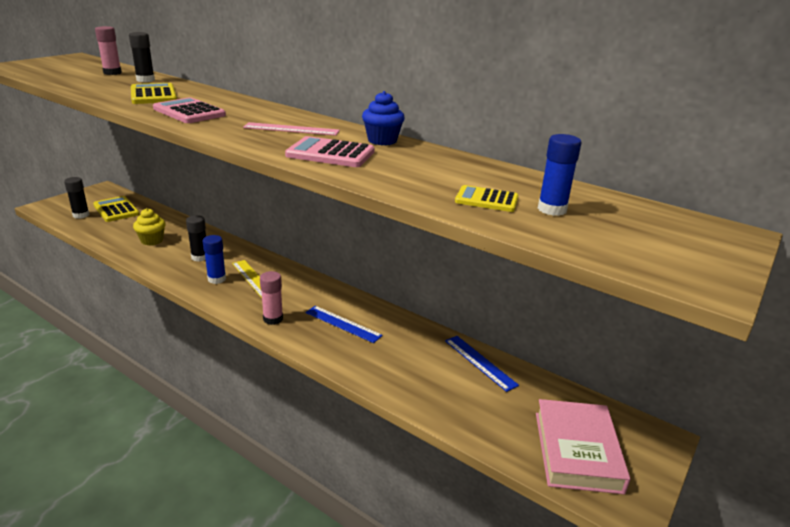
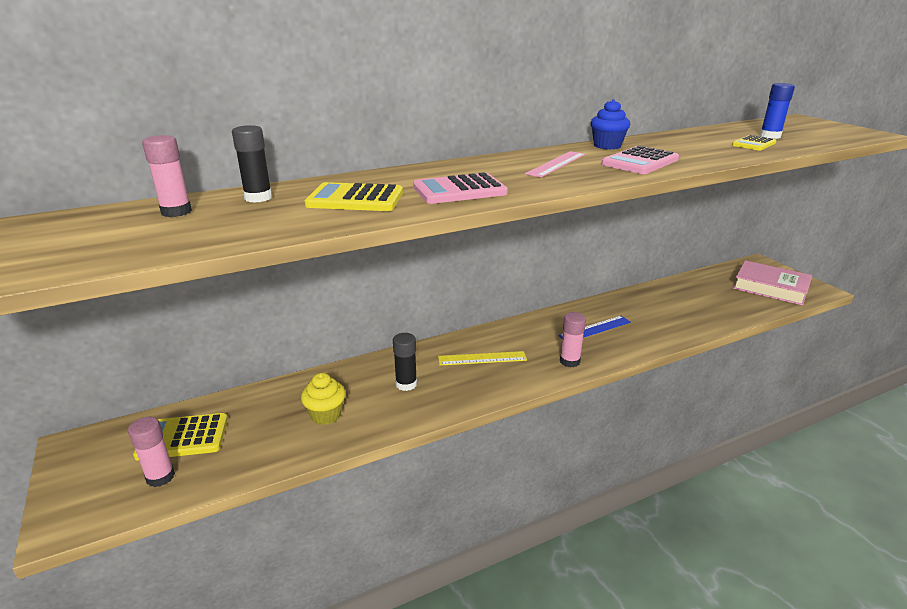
camera: 60 degrees left, 0 degrees up
black glue stick [64,177,89,219] -> pink glue stick [128,417,175,487]
blue glue stick [203,235,226,284] -> none
blue ruler [445,336,519,392] -> none

